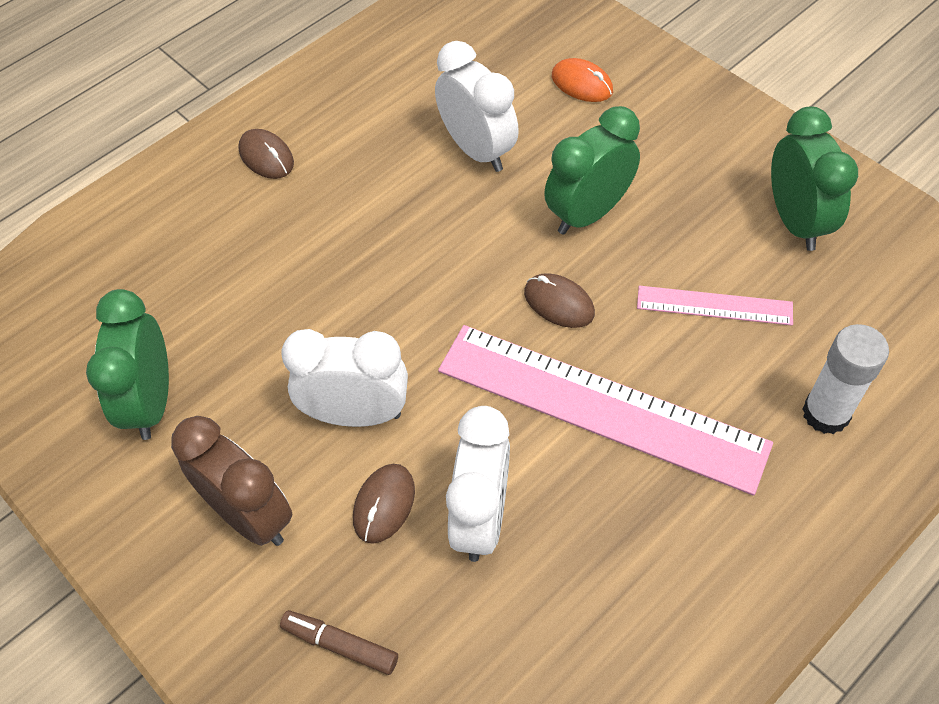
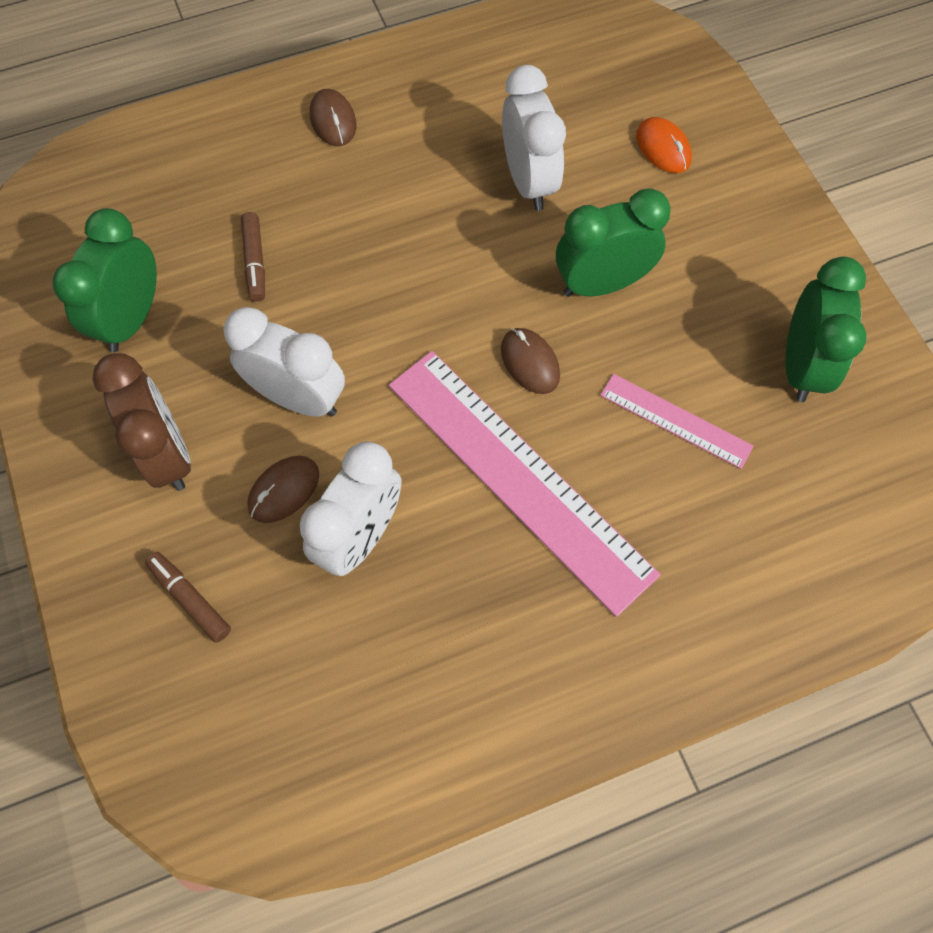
camera: 20 degrees right, 10 degrees up
white glue stick [802,324,889,434] -> none
none -> brown marker [241,212,265,302]

